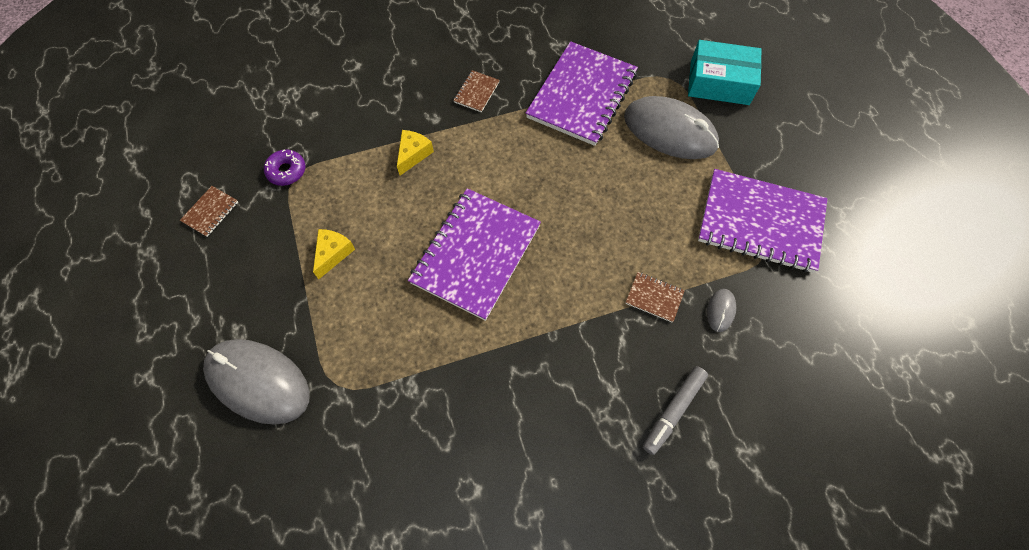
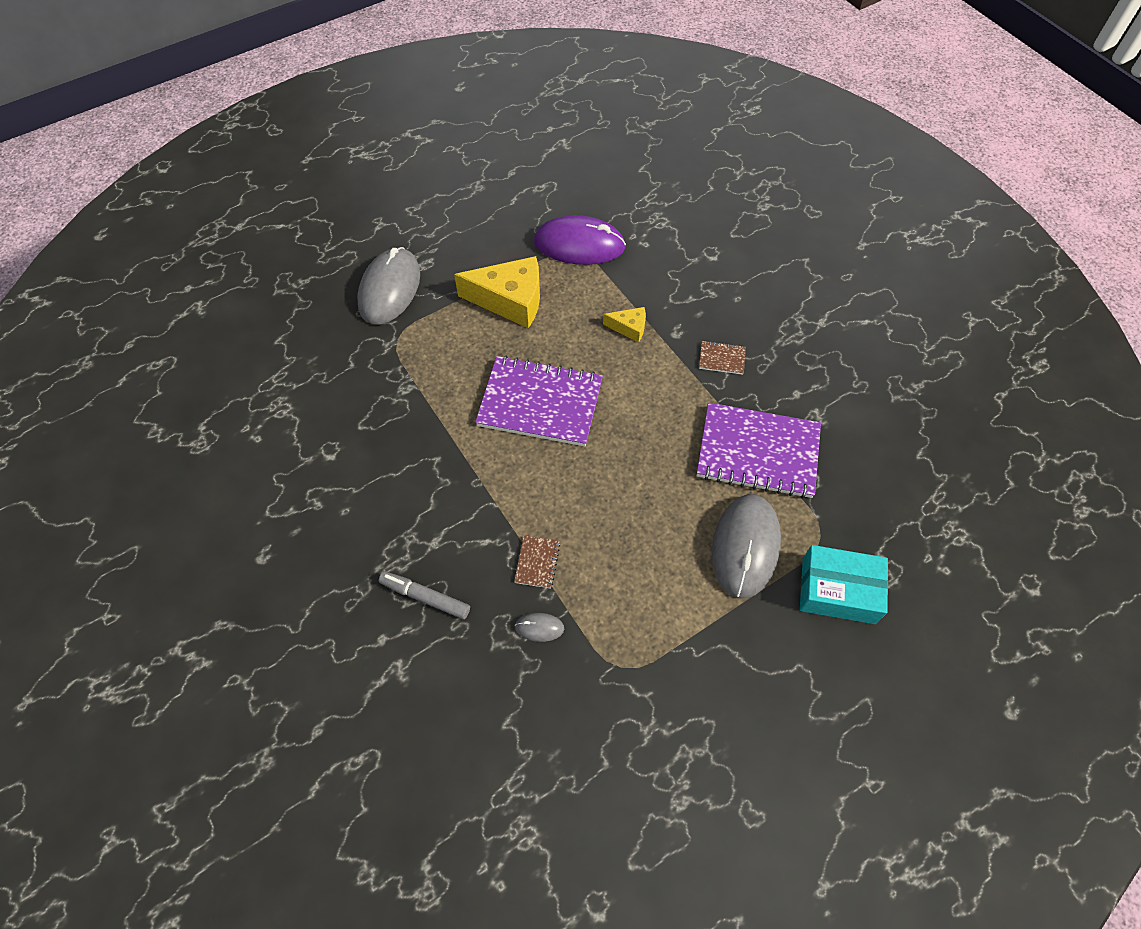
camera: 75 degrees right, 5 degrees down
brown notebook [180,186,238,237] -> none
purple donut [264,149,305,186] -> purple mouse [534,215,626,265]
yellow cheese [313,229,355,279] -> yellow cheese [454,256,540,328], size x2.02
turquoise box [688,40,762,105] -> turquoise box turned 75 degrees counterclockwise [800,545,888,624]
purple notebook [698,169,828,273] -> none

